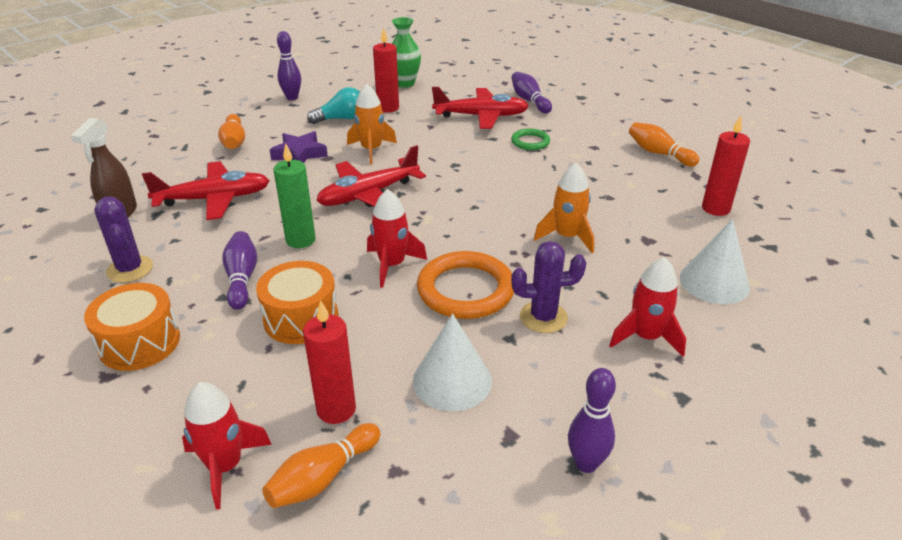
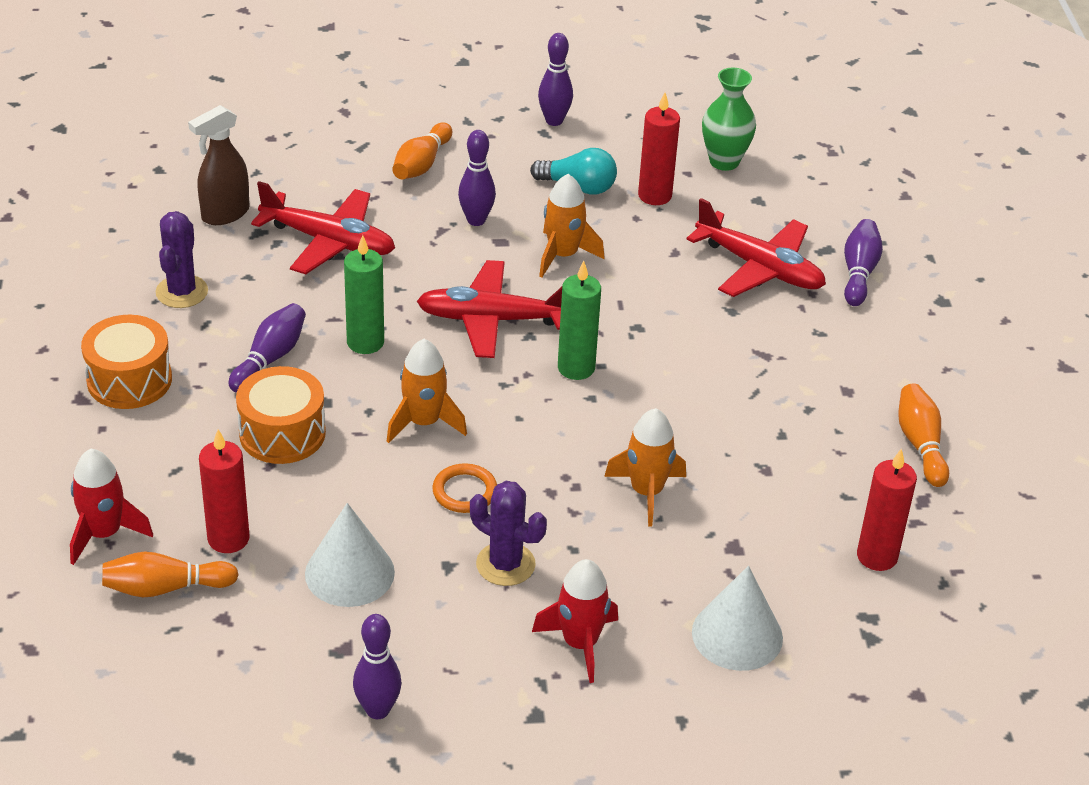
camera: 35 degrees right, 5 degrees up
purple star [270,131,328,163] -> purple bowling pin [458,130,496,226]
red rocket [367,189,427,288] -> orange rocket [387,339,467,443]
orange ring [417,251,514,319] -> orange ring [432,463,497,513], size x0.53
green ring [511,129,550,150] -> none
none -> green candle [558,261,601,380]

